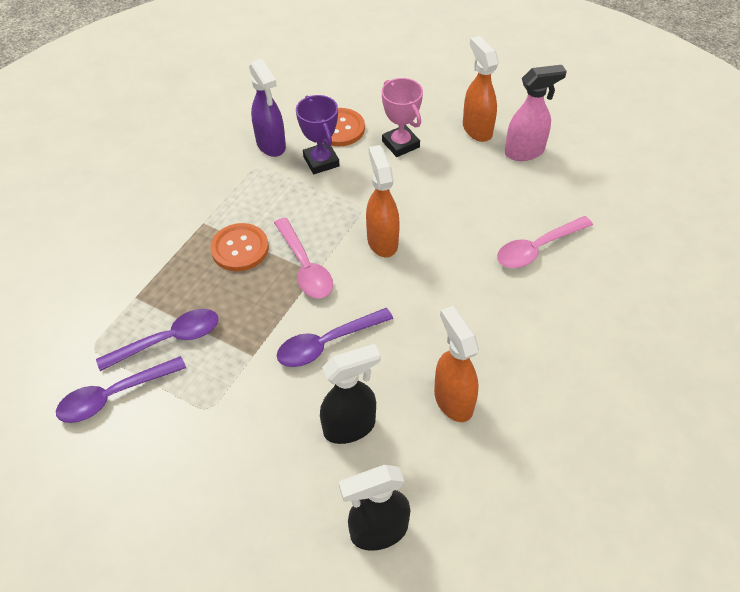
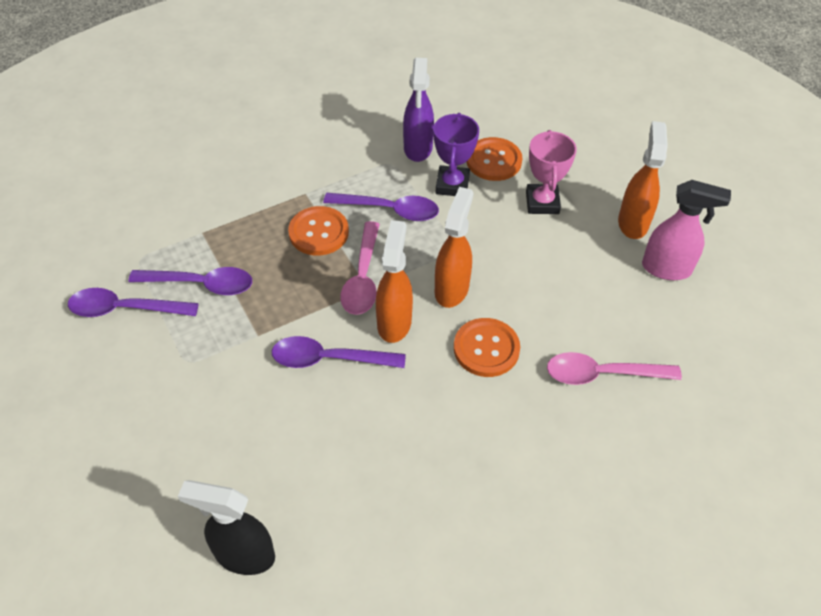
camera: 30 degrees right, 0 degrees up
black spray bottle [320,344,381,444] -> none
orange spray bottle [434,306,479,422] -> orange spray bottle moved to [376,220,413,343]
none -> purple spoon [323,193,439,221]
none -> orange button [454,318,520,377]

